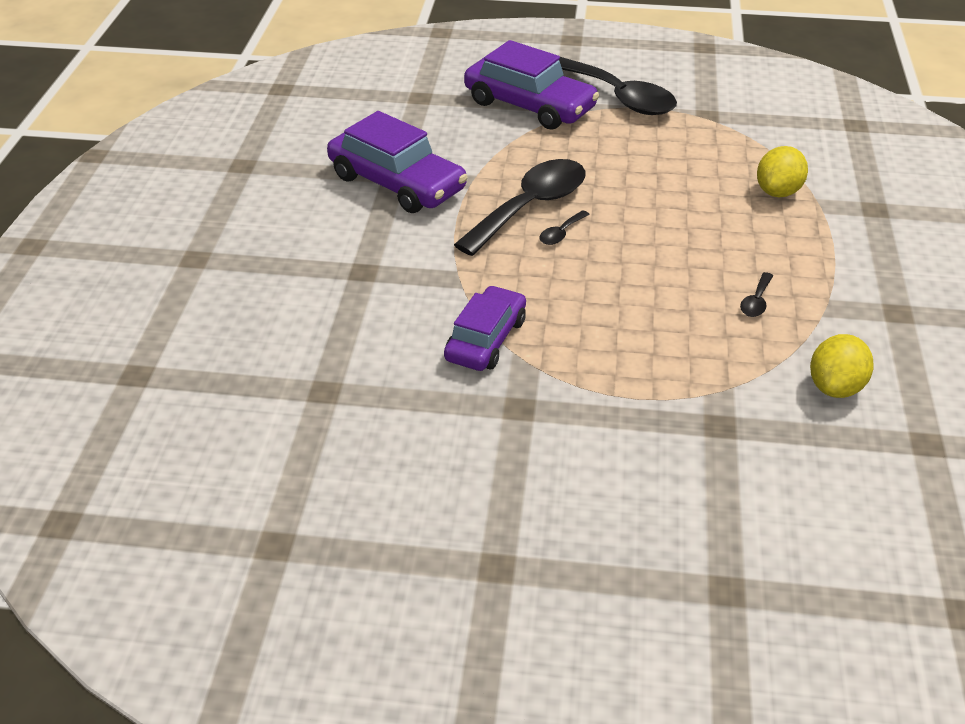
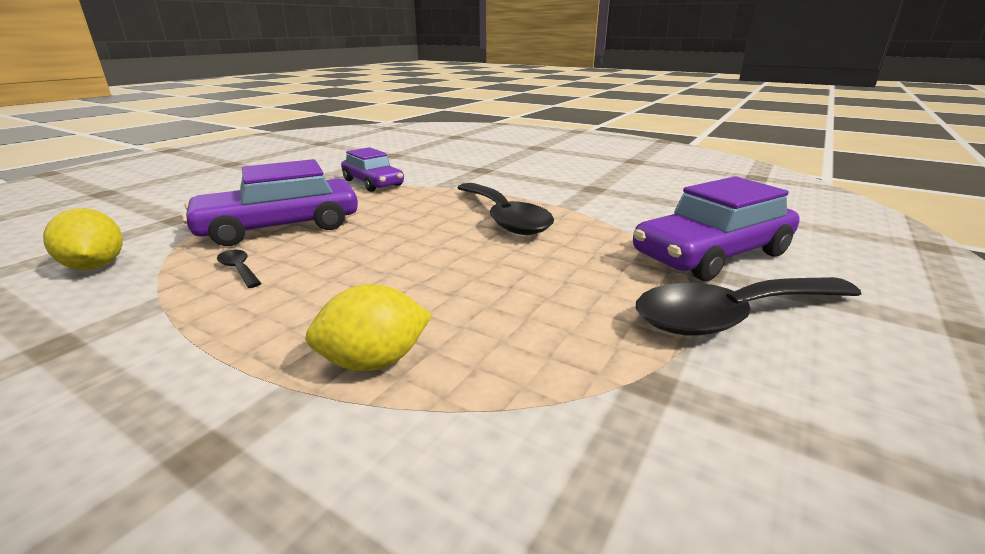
camera: 115 degrees right, 15 degrees down
purple car [327,111,468,213] -> purple car moved to [182,159,358,246]
black spoon [539,210,590,245] -> none
yellow lemon [757,146,808,197] -> yellow lemon turned 75 degrees counterclockwise [305,284,432,371]

